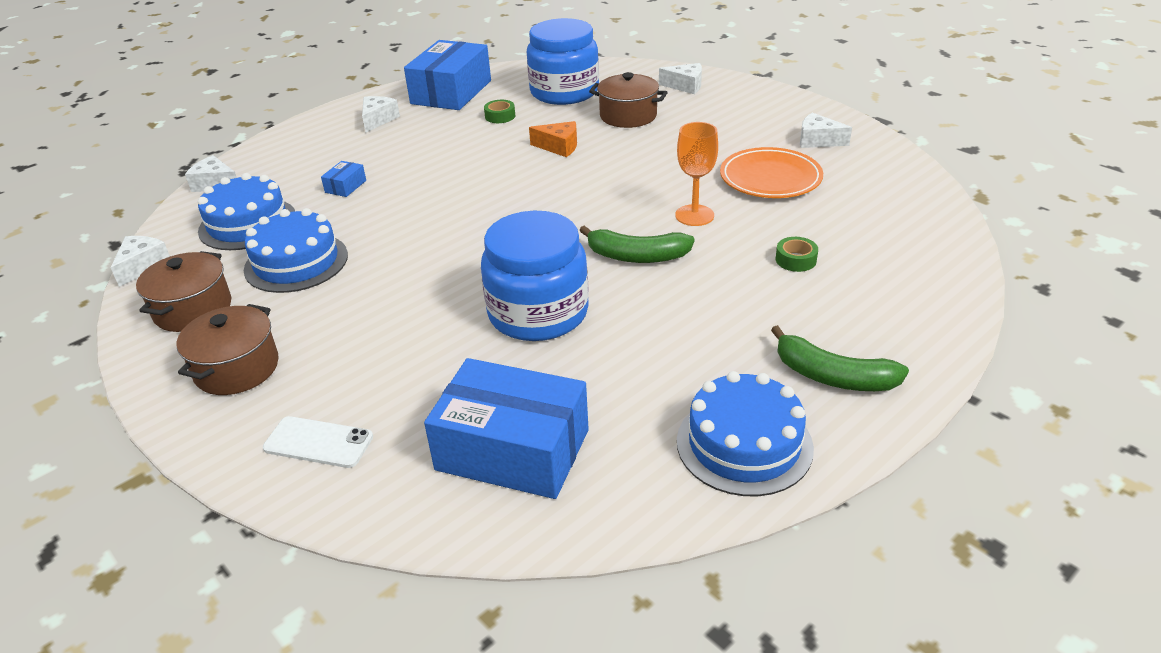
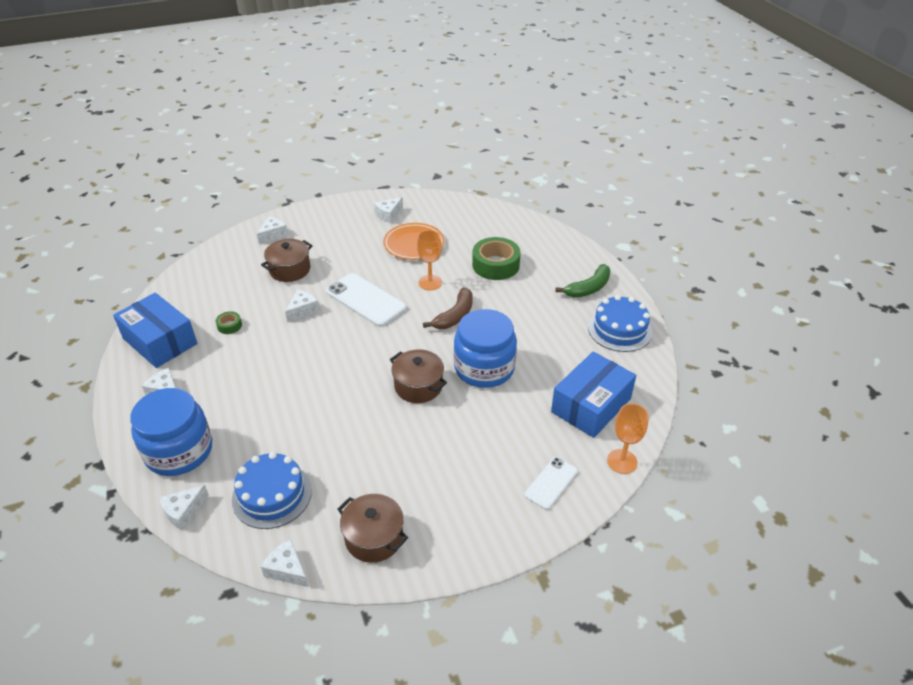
camera: 70 degrees left, 5 degrees up
brown pot [177,304,279,395] -> brown pot moved to [390,349,447,403]
blue cake [244,208,348,293] -> none
blue box [321,161,366,197] -> none
blue jar [527,18,599,105] -> blue jar moved to [130,388,212,476]
orange cheese [529,121,577,157] -> white cheese [285,290,320,322]
green banana [579,225,694,263] -> brown banana [423,288,473,329]
green tape [776,237,818,272] -> green tape [472,237,521,280], size x2.15
none -> white phone [326,273,407,327]
none -> orange goblet [607,403,649,474]

